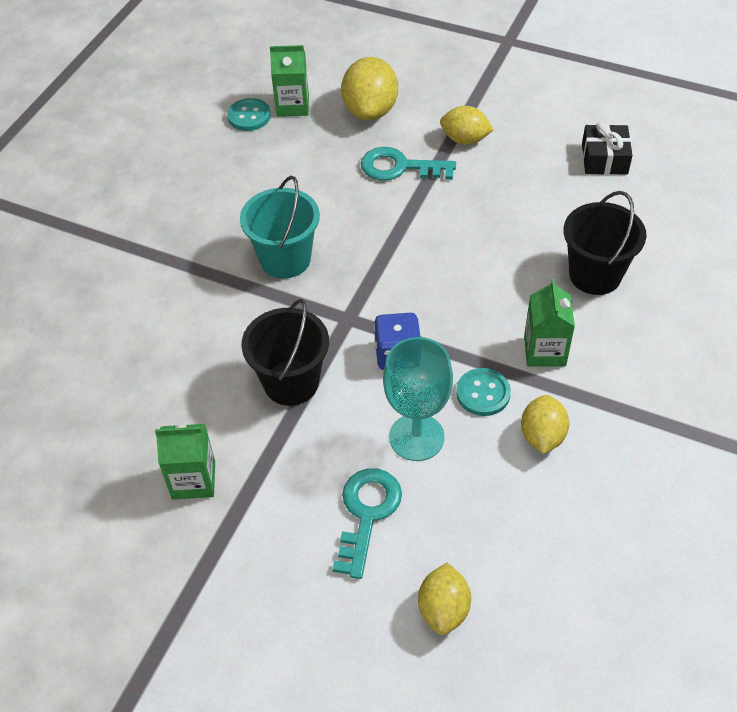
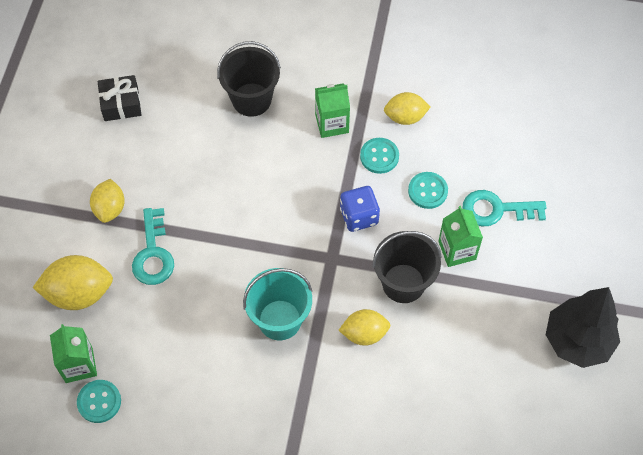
camera: 105 degrees left, 10 degrees up
green carton [155,423,215,500] -> green carton moved to [438,206,483,267]
turquoise goblet [383,337,453,461] -> turquoise button [408,172,448,209]
yellow lemon [418,563,471,635] -> yellow lemon moved to [339,309,390,346]
none -> black tree [546,287,620,368]

